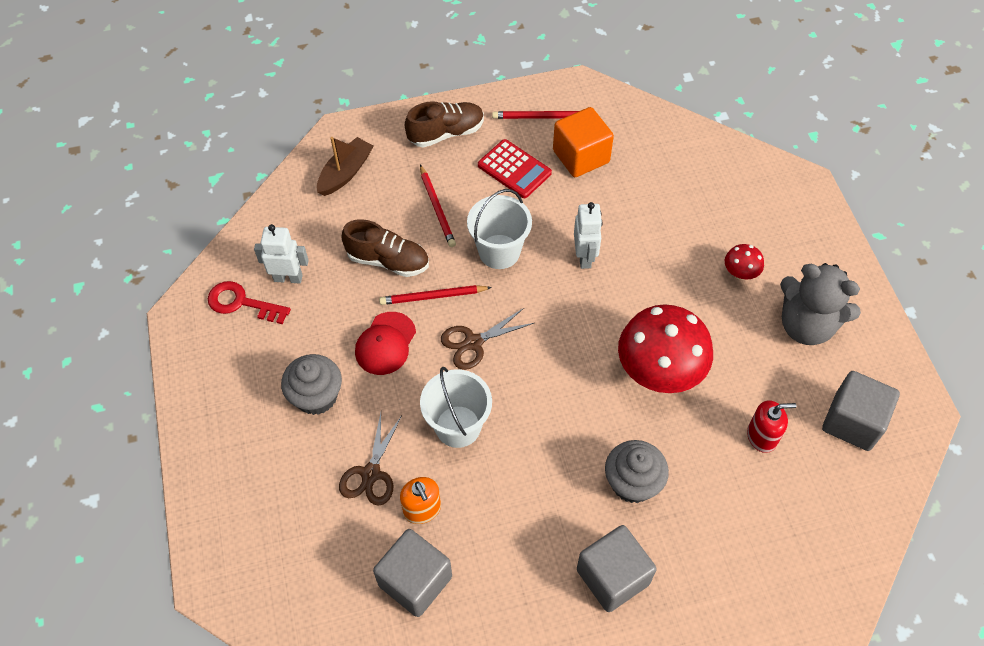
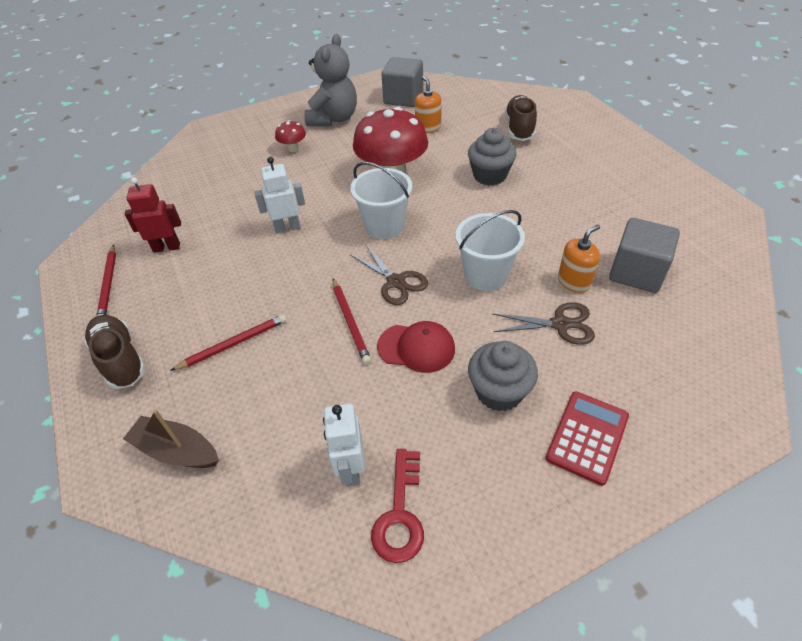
camera: 100 degrees left, 10 degrees down
brown shoe [341,219,429,277] -> brown shoe moved to [505,95,537,141]
white bucket [467,189,532,269] -> white bucket moved to [350,162,412,239]
red calculator [478,139,552,198] -> red calculator moved to [546,391,629,486]
orange cube [553,107,614,177] -> red robot [125,177,181,253]
grey cube [577,525,657,612] -> none
red soap dispenser [747,401,796,453] -> orange soap dispenser [415,76,441,133]

